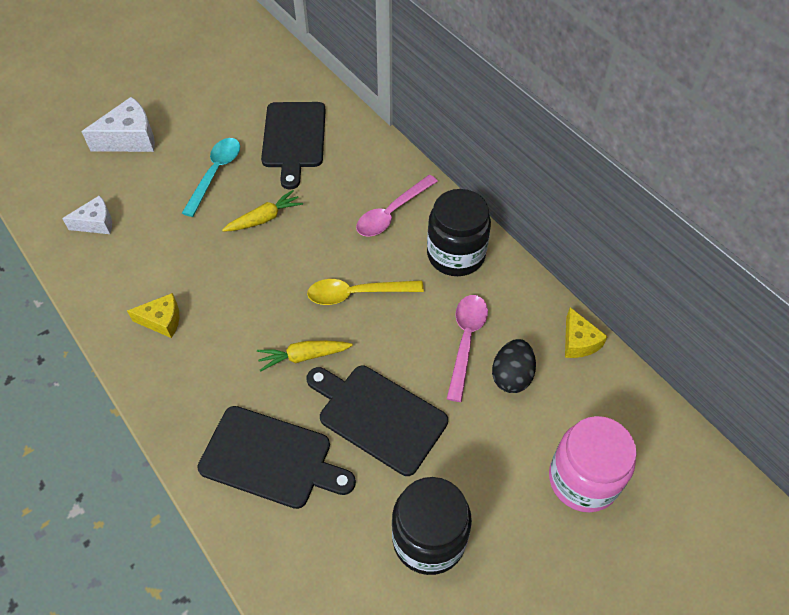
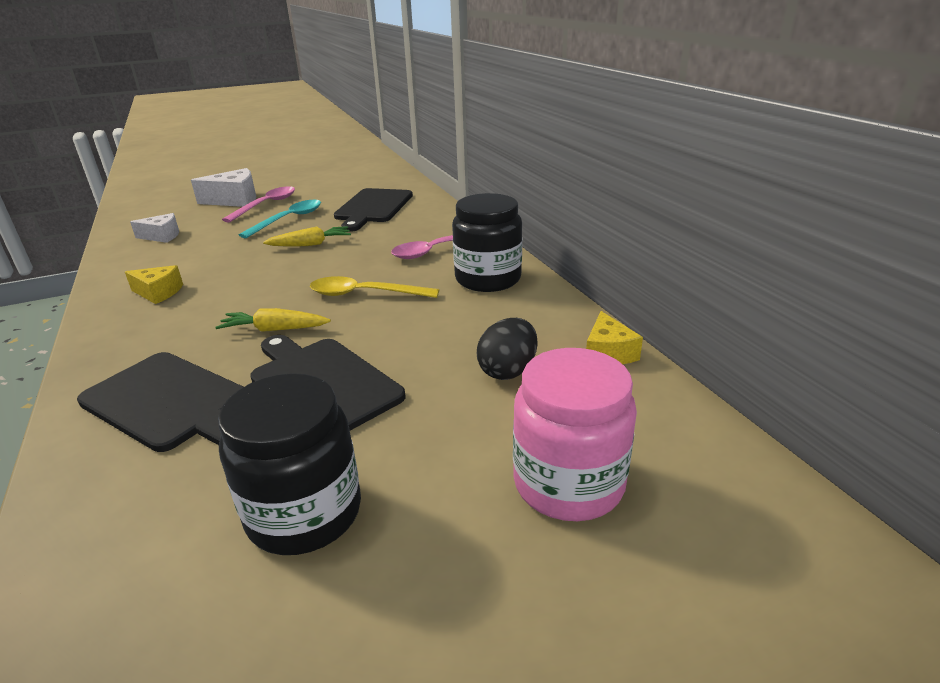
camera: 15 degrees right, 25 degrees down
pink spoon [447,295,488,402] -> pink spoon moved to [222,186,295,222]

